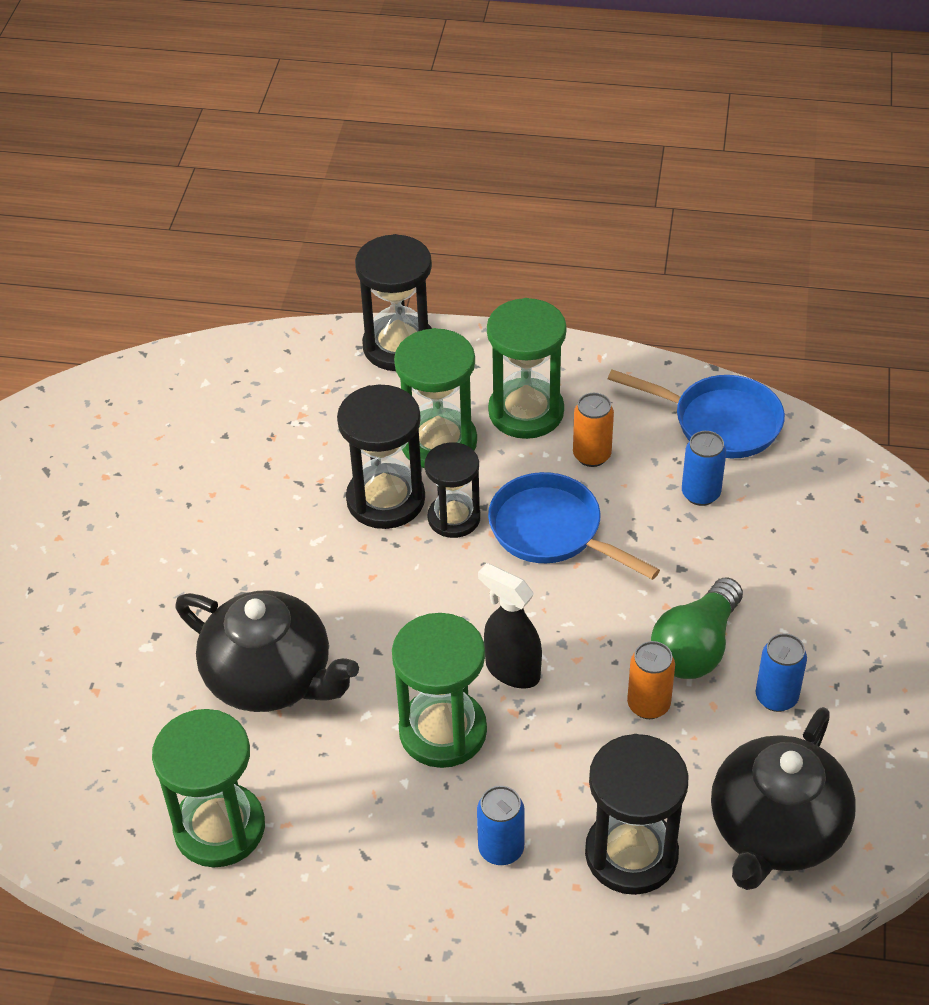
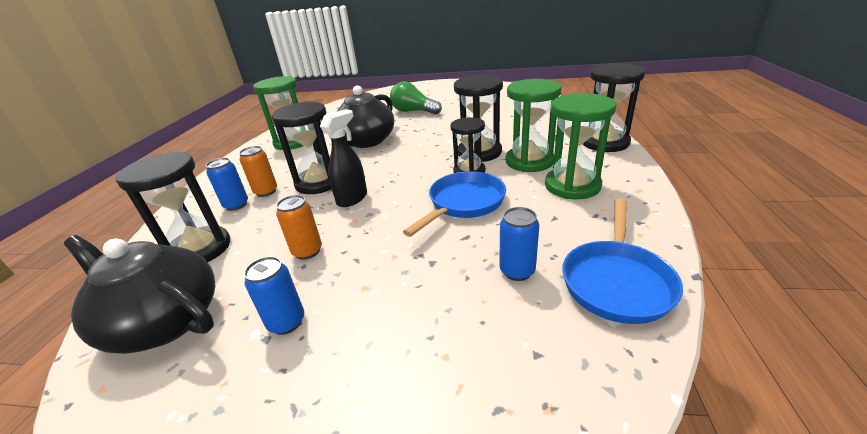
camera: 90 degrees right, 15 degrees down
green hourglass [392,613,487,768] -> black hourglass [272,102,332,194]
orange can [573,393,614,467] -> orange can moved to [239,146,277,197]
green light bulb [651,577,743,679] -> green light bulb moved to [390,81,442,115]

